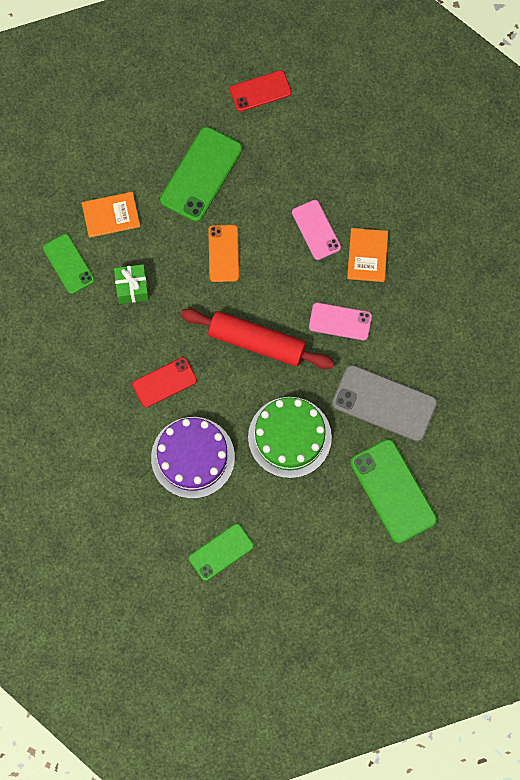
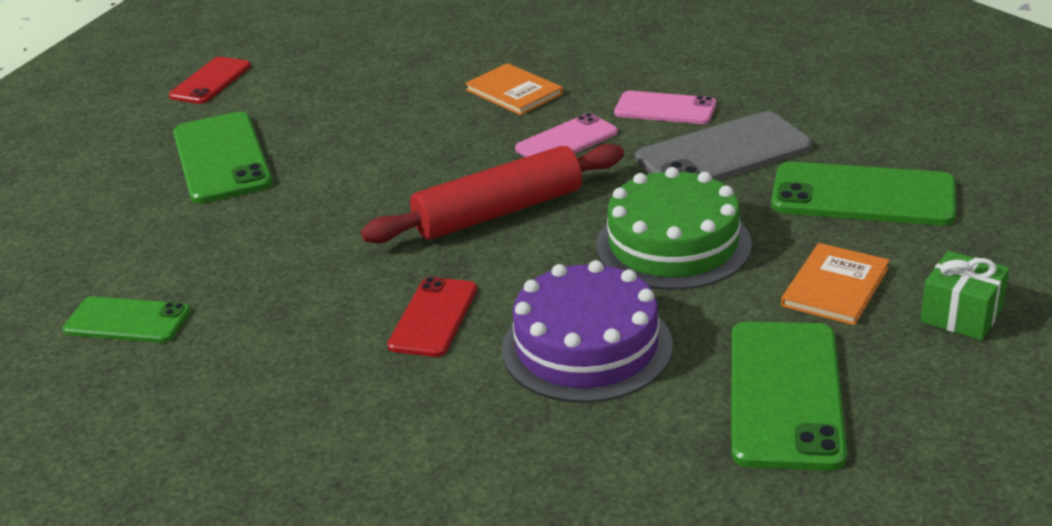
camera: 45 degrees left, 40 degrees down
orange book [82,192,140,238] -> orange book moved to [781,243,890,325]
green gift [114,264,149,304] -> green gift moved to [920,251,1010,340]
green phone [189,524,254,581] -> green phone [732,322,847,471], size x1.61
orange phone [208,225,239,282] -> none
pink phone [292,200,341,260] -> pink phone moved to [614,91,716,124]

